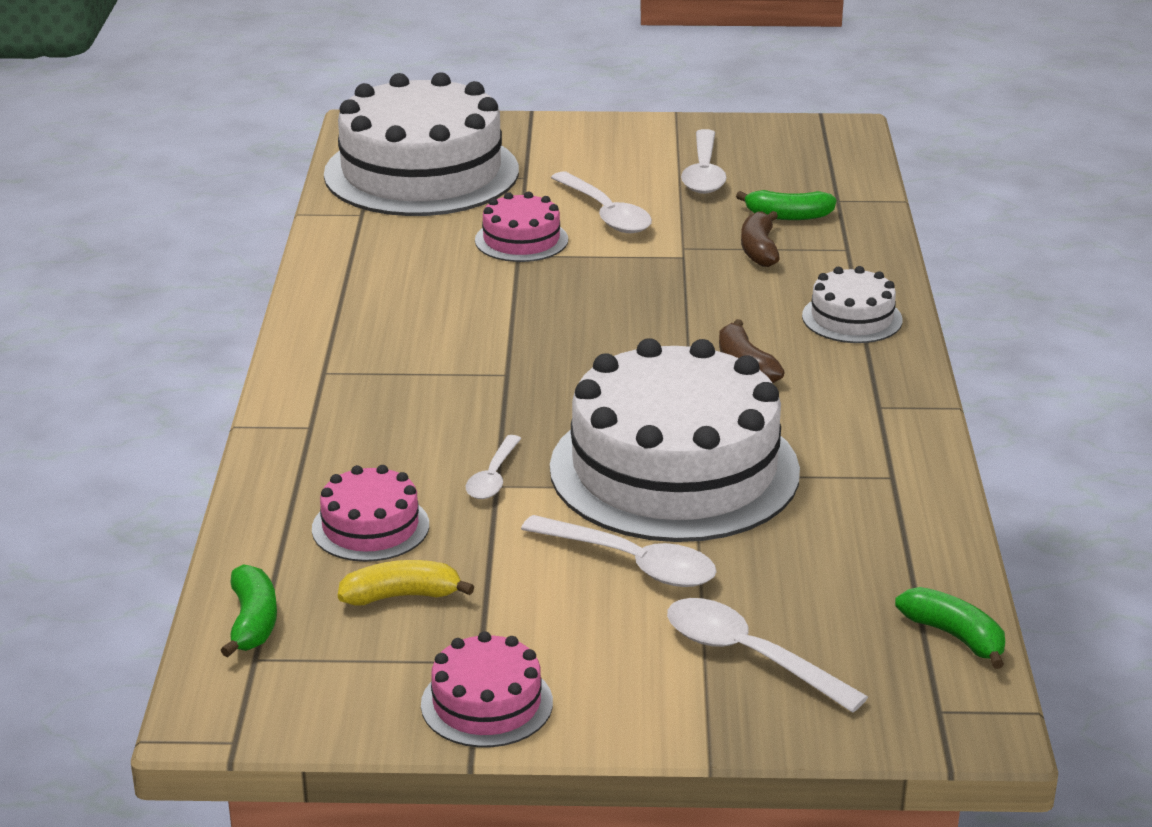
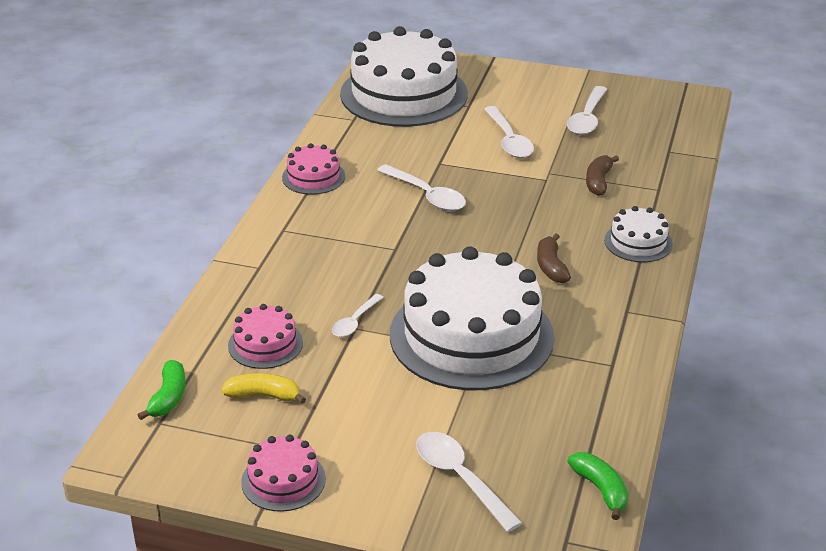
camera: 15 degrees right, 5 degrees up
pink cake [475,191,568,262] -> pink cake moved to [282,143,345,195]
white spoon [521,515,717,587] -> white spoon moved to [377,164,466,211]
green banana [736,190,836,220] -> none

